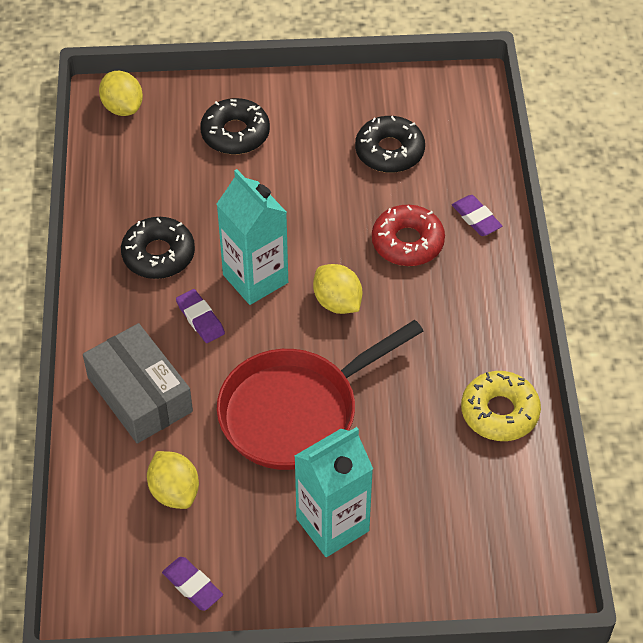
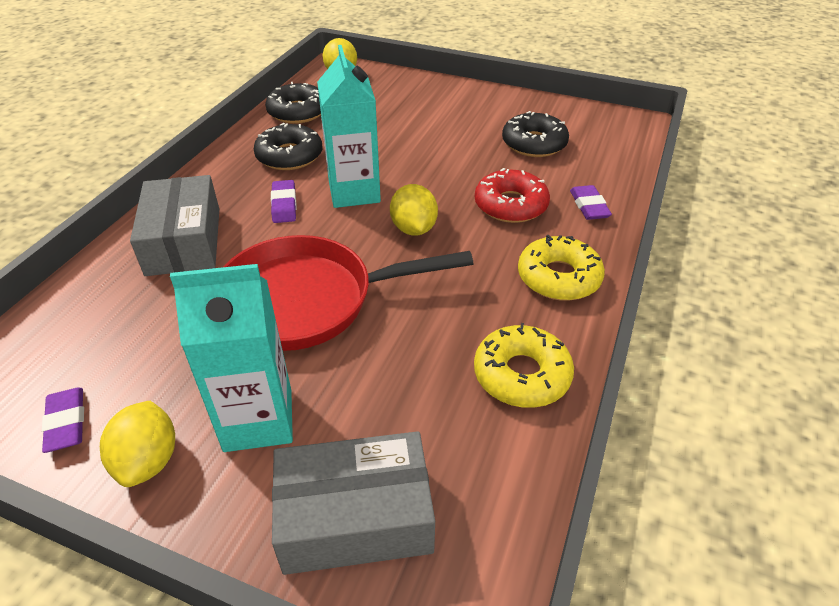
camera: 25 degrees right, 10 degrees down
yellow lemon [147,451,199,509] -> yellow lemon moved to [100,401,175,487]
black donut [200,98,270,155] -> black donut moved to [265,82,321,124]
none -> grey box [272,431,435,575]
none -> yellow donut [518,235,605,301]

